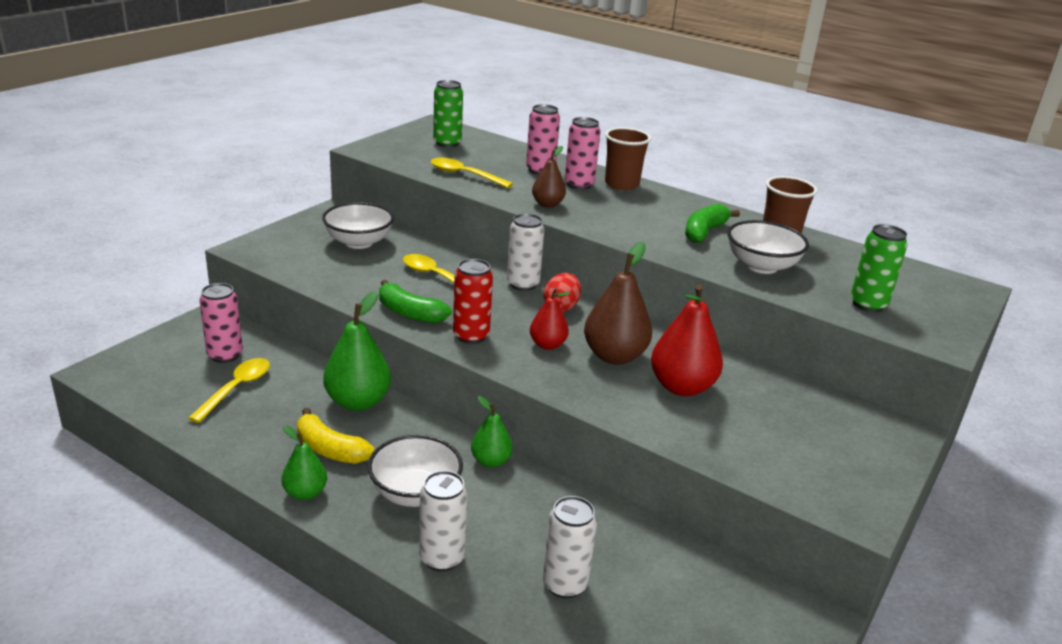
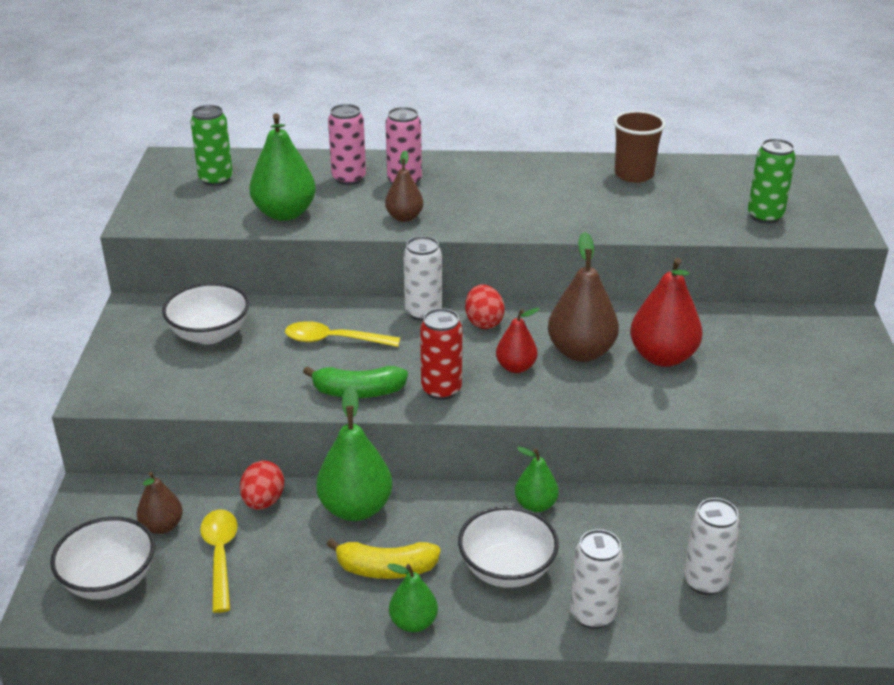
camera: 30 degrees left, 5 degrees up
pink can [199,283,243,363] -> brown pear [137,472,183,534]
yellow spoon [431,158,513,188] -> green pear [249,113,316,221]
brown cup [605,127,651,190] -> none
green banana [685,204,740,243] -> none
white bowl [728,220,809,274] -> white bowl moved to [50,517,155,600]
none -> red egg [240,460,284,510]

